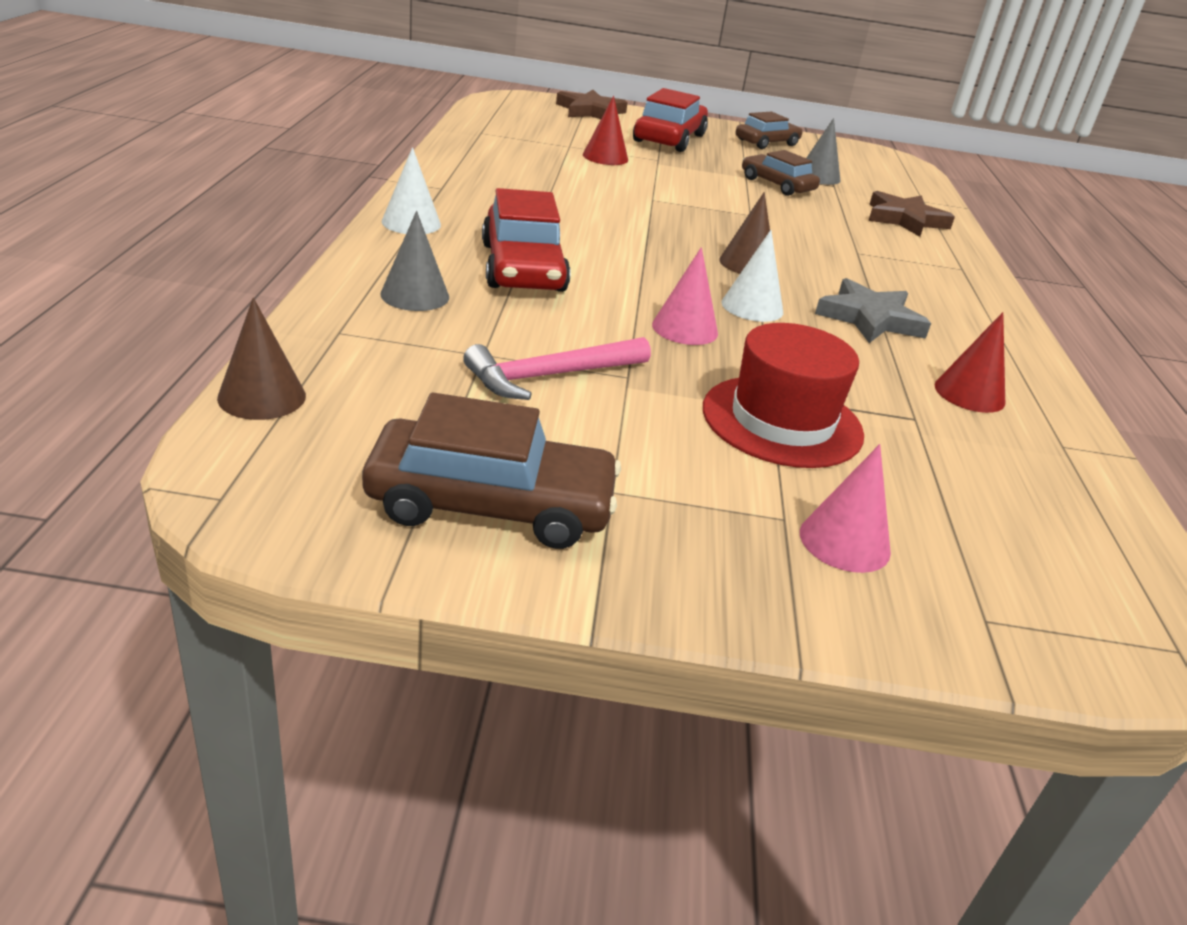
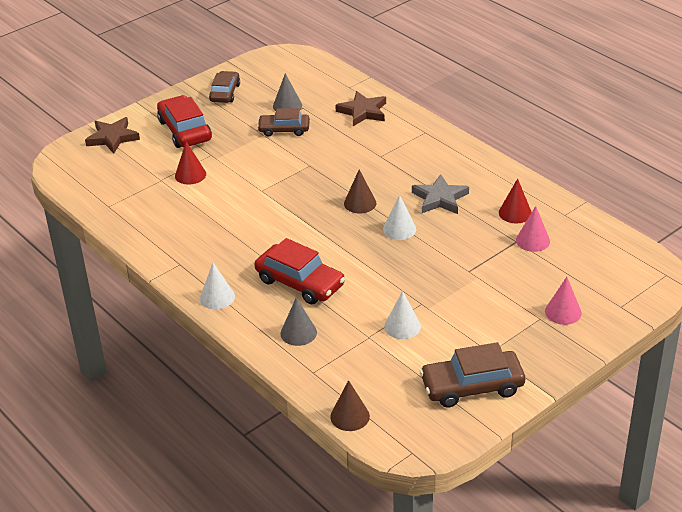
camera: 40 degrees left, 5 degrees up
brown car [362,393,621,549] -> brown car turned 150 degrees counterclockwise [420,342,525,407]
pink hammer [463,337,651,400] -> white cone [384,291,421,339]
pink cone [652,247,718,345] -> pink cone moved to [516,206,550,252]
red hat [703,323,864,468] -> none

